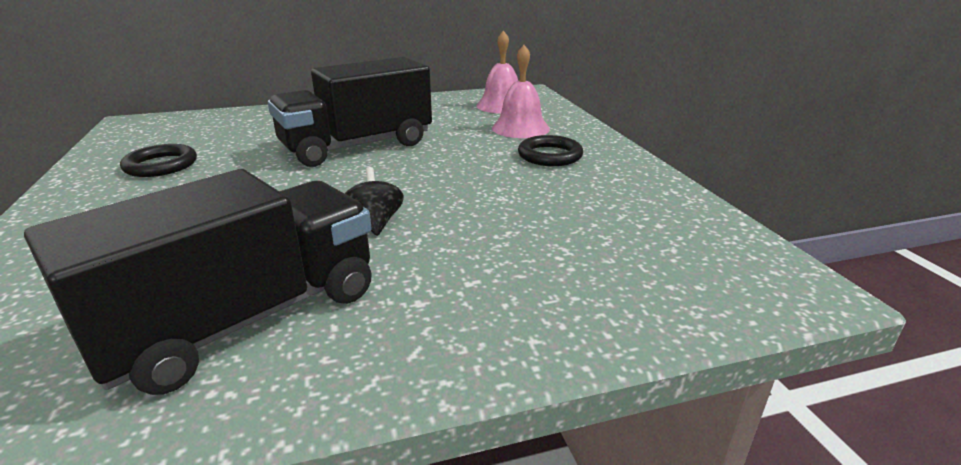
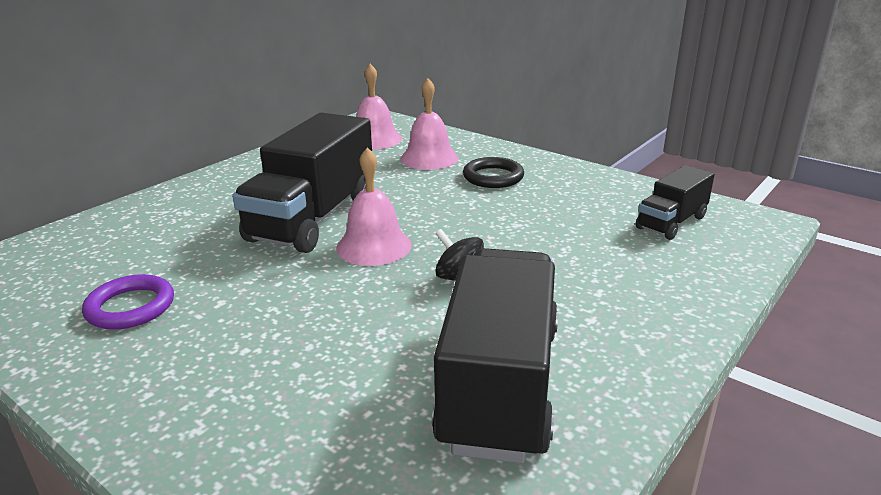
camera: 35 degrees left, 0 degrees up
black ring [120,144,197,177] -> purple ring [82,274,174,329]
none -> pink bell [336,147,412,266]
none -> black truck [636,165,714,240]

